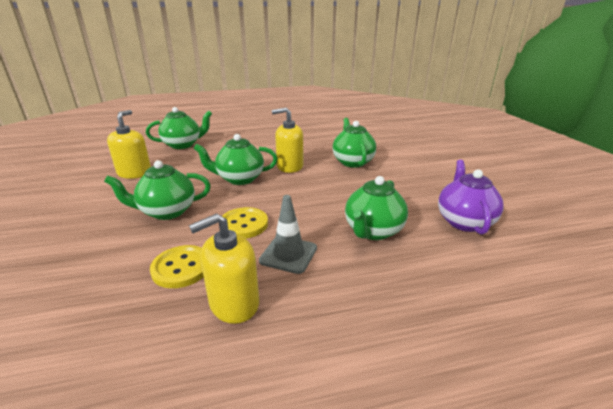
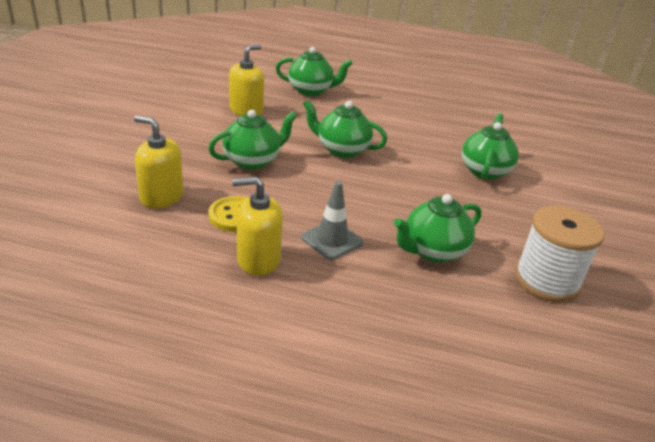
camera: 25 degrees right, 5 degrees up
green teapot [104,160,211,220] -> green teapot turned 135 degrees clockwise [208,110,297,170]
yellow button [222,207,268,239] -> none
yellow soap dispenser [272,108,303,173] -> yellow soap dispenser moved to [134,116,183,208]
purple teapot [438,160,504,234] -> white spool [515,206,604,302]

